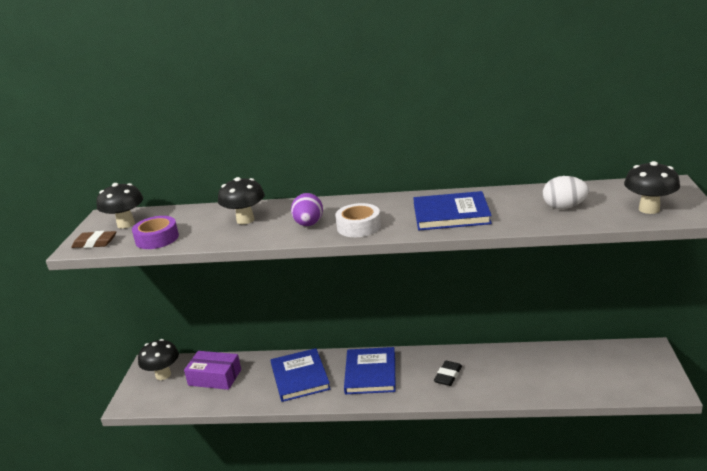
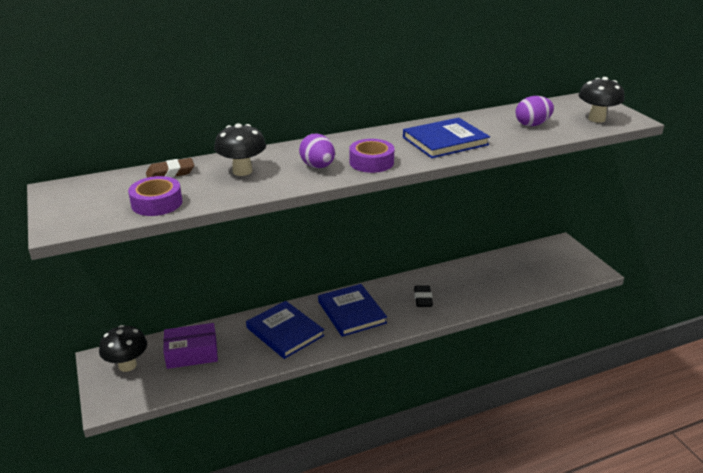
camera: 30 degrees left, 5 degrees up
brown eraser [71,231,116,248] -> brown eraser moved to [146,158,194,178]
black mushroom [96,183,143,229] -> none
white tape [335,203,381,237] -> purple tape [349,139,394,173]
white egg [543,176,589,209] -> purple egg [516,96,554,126]

